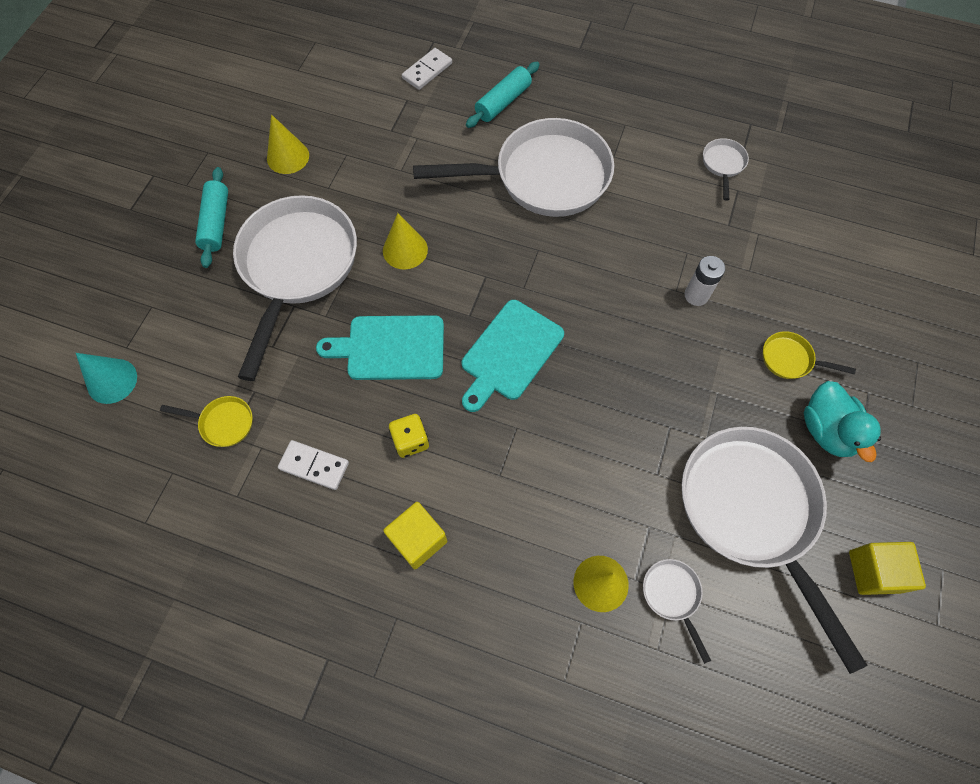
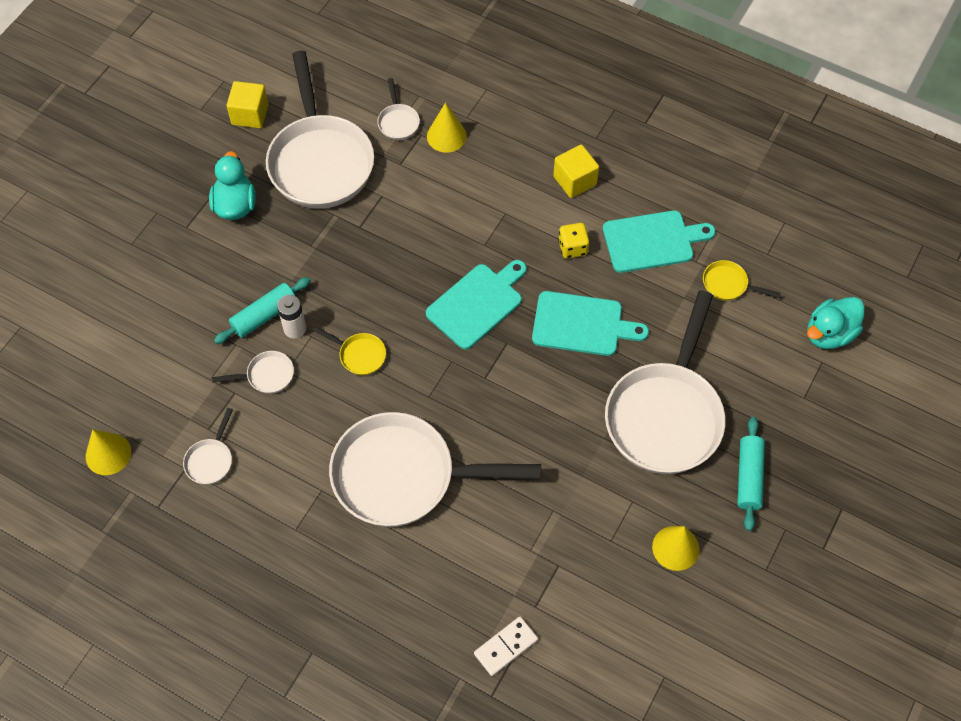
camera: 170 degrees left, 5 degrees down
turquoise cone [76,353,137,404] -> turquoise duck [807,297,865,349]
white domino [278,440,349,490] -> turquoise cutting board [603,210,715,273]
yellow cone [383,213,428,270] -> yellow cone moved to [86,429,131,475]
turquoise rolling pin [466,62,540,128] -> turquoise rolling pin moved to [214,277,311,344]
yellow pan [762,331,856,379] -> yellow pan moved to [312,326,386,375]
none -> white pan [212,351,294,394]

